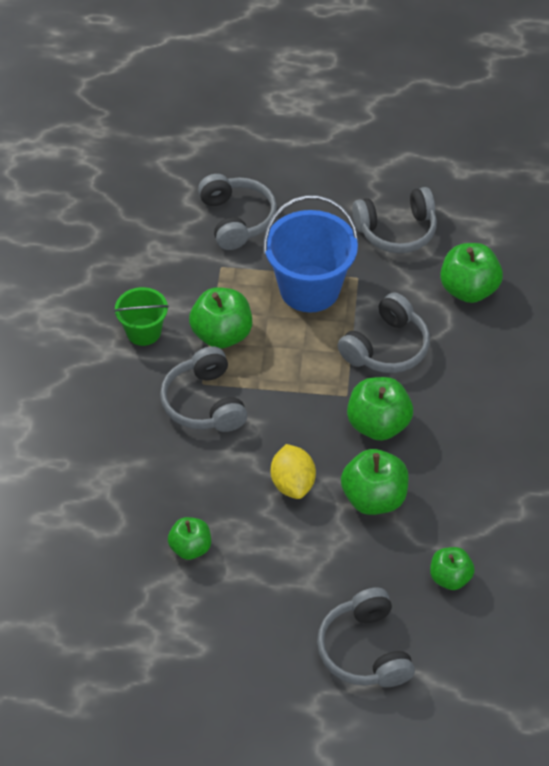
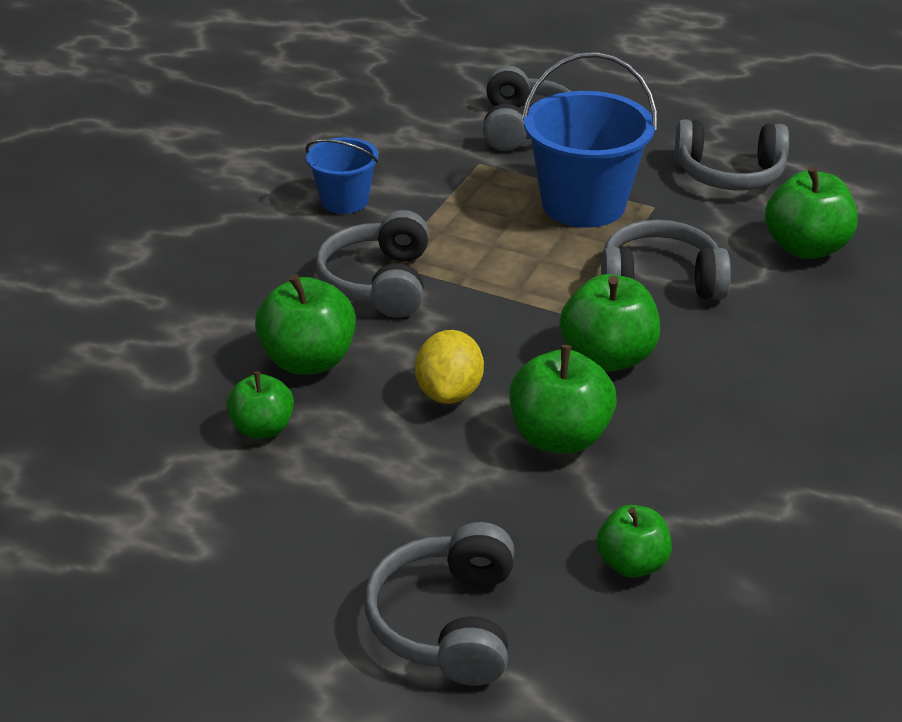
camera: 20 degrees right, 15 degrees down
green bucket [114,287,169,346] -> blue bucket [305,137,378,214]
green apple [189,287,252,349] -> green apple moved to [255,274,356,375]
grey headphones [338,293,430,373] -> grey headphones turned 150 degrees counterclockwise [601,220,731,300]

